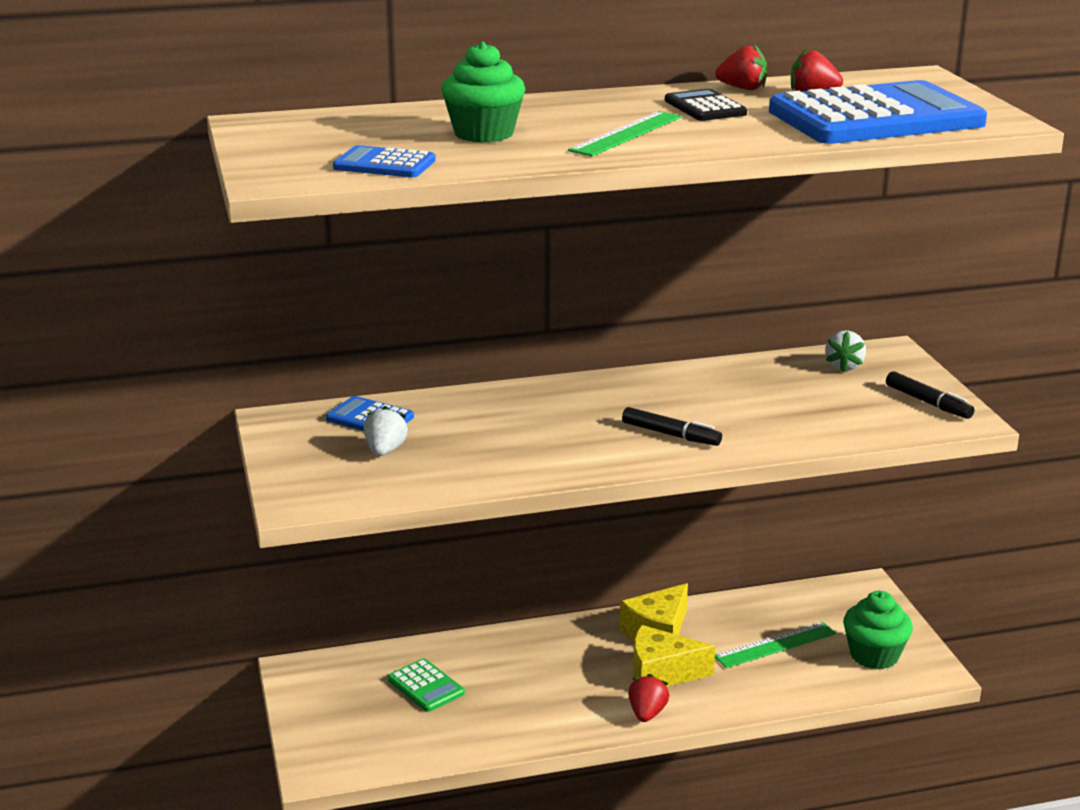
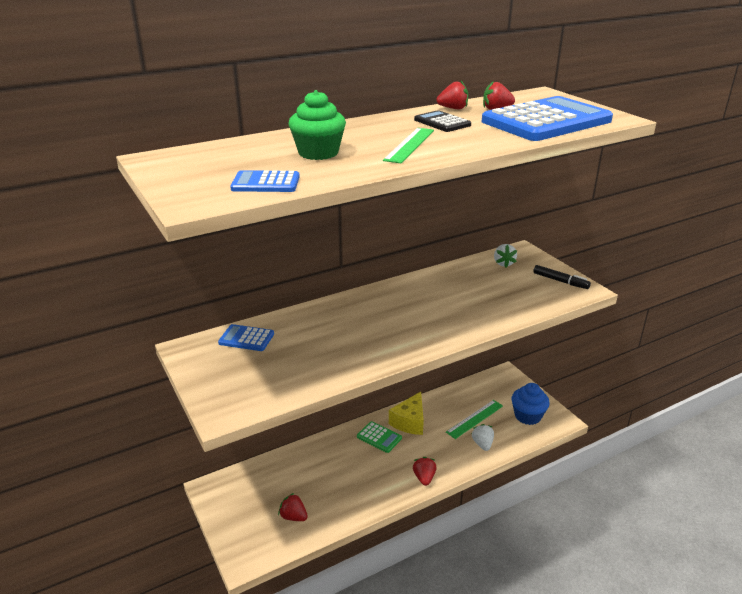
camera: 15 degrees left, 5 degrees up
white strawberry [364,406,408,456] -> white strawberry moved to [472,424,494,451]
green calculator [387,659,465,712] -> green calculator moved to [357,421,402,453]
black marker [622,407,722,446] -> none
yellow cheese [633,625,715,687] -> none
green cupcake [843,591,913,669] -> blue cupcake [511,383,550,425]
none -> red strawberry [278,493,308,521]

